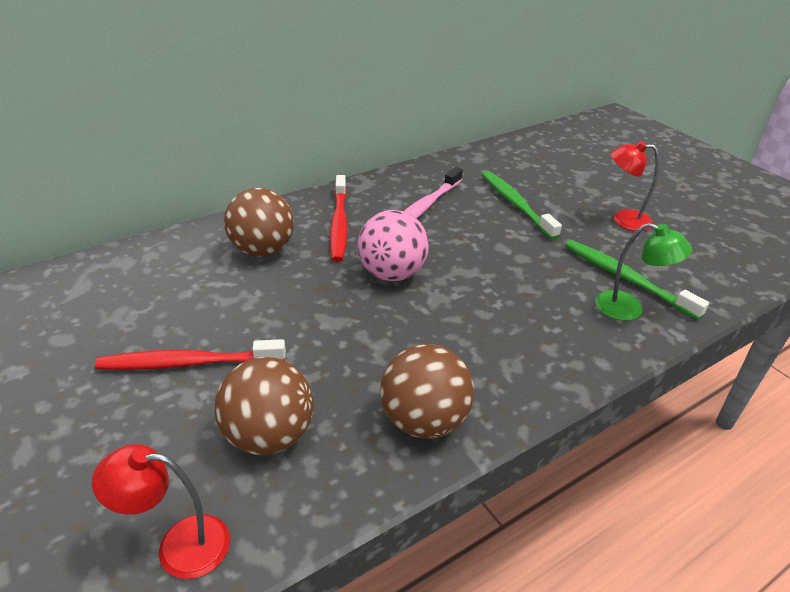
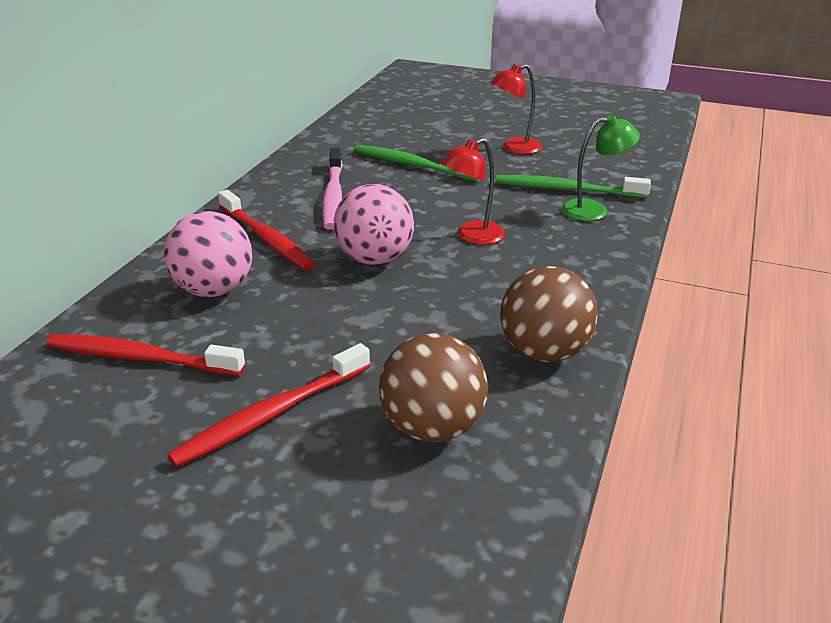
camera: 35 degrees left, 5 degrees down
red lamp [92,444,230,579] -> red lamp moved to [440,138,505,245]
brown ball [224,188,294,257] -> pink ball [164,211,252,297]
none -> red toothbrush [46,334,245,376]

